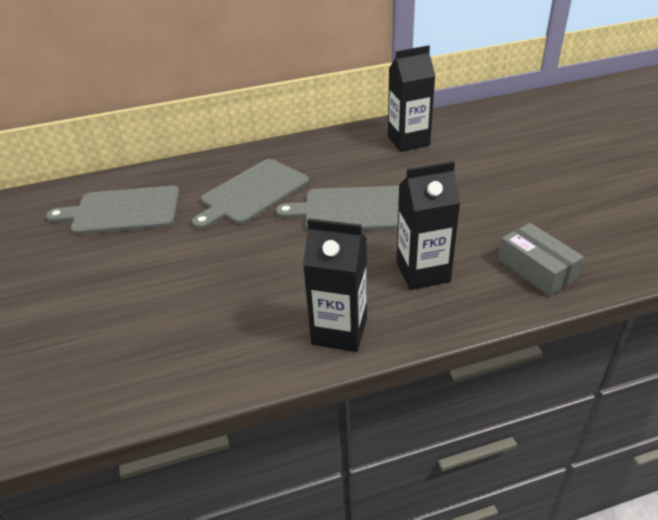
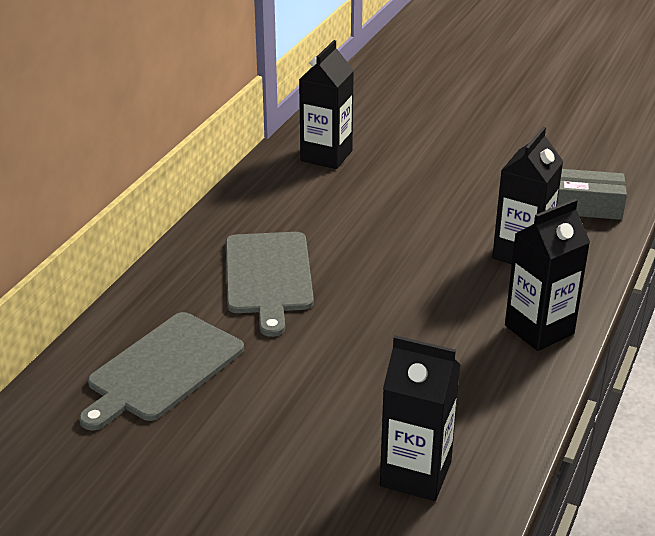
camera: 50 degrees left, 5 degrees down
grey cutting board [276,186,399,231] -> none
none -> black carton [380,335,460,501]

